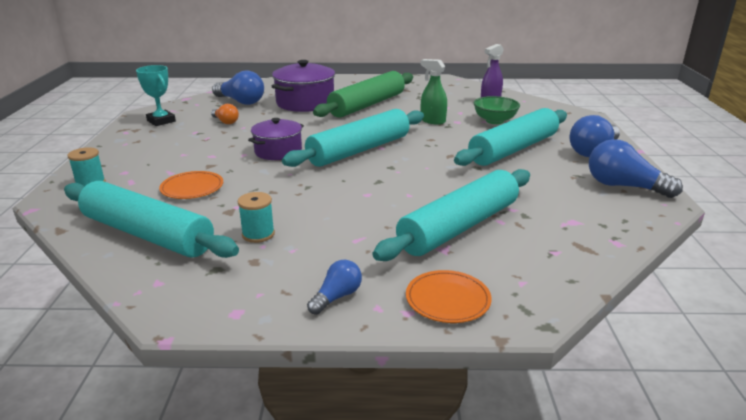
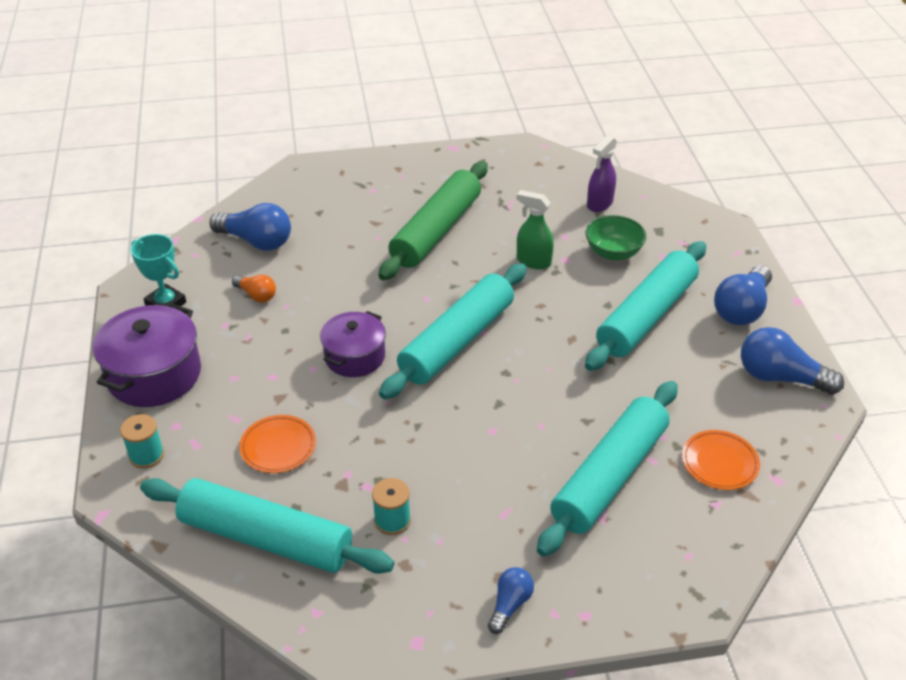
camera: 10 degrees left, 15 degrees up
purple pot [272,60,335,112] -> purple pot moved to [93,303,201,407]
orange plate [406,270,492,323] -> orange plate moved to [682,430,760,490]

